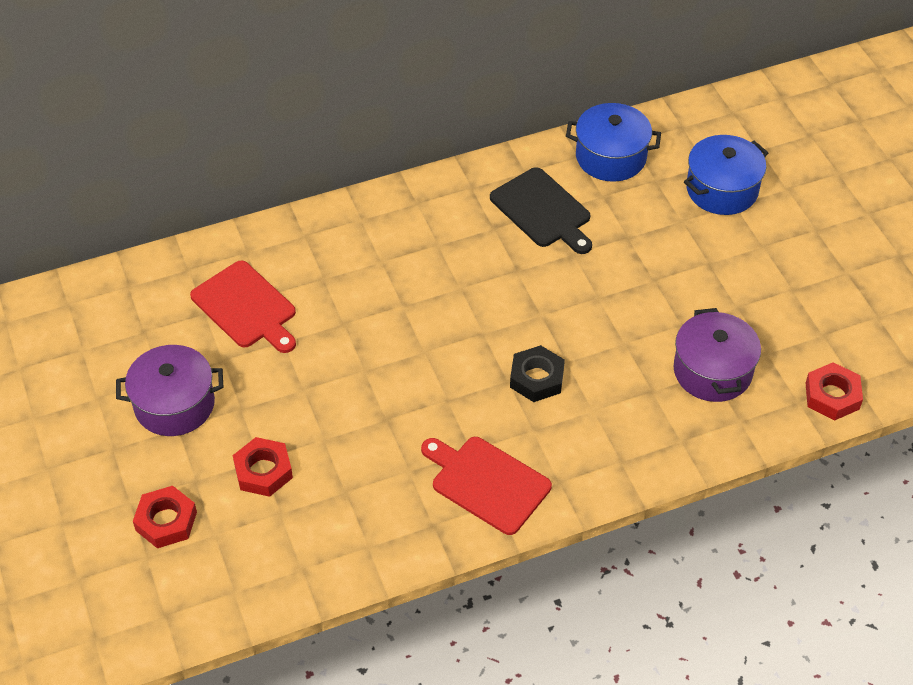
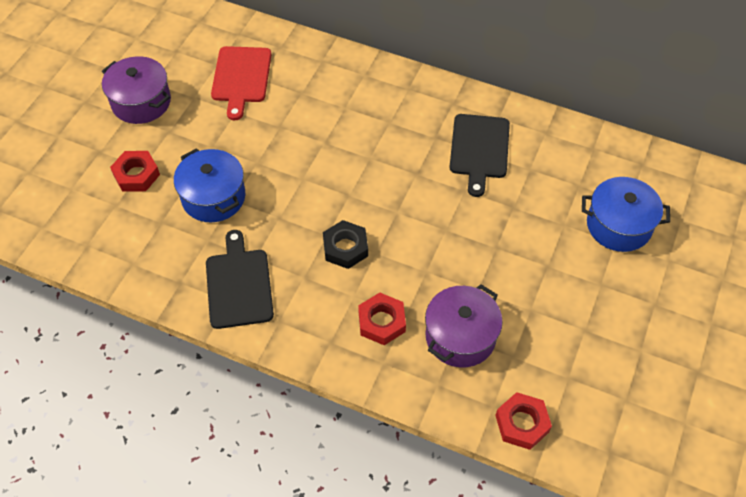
camera: 45 degrees right, 5 degrees up
red nut [133,486,197,548] -> red nut moved to [358,293,406,345]
red cutting board [421,437,552,535] -> black cutting board [206,230,274,329]
blue pot [566,103,661,182] -> blue pot moved to [174,148,245,222]

